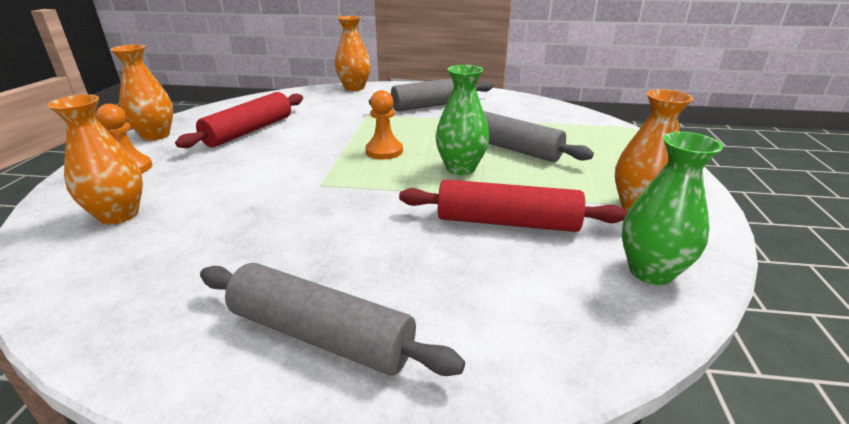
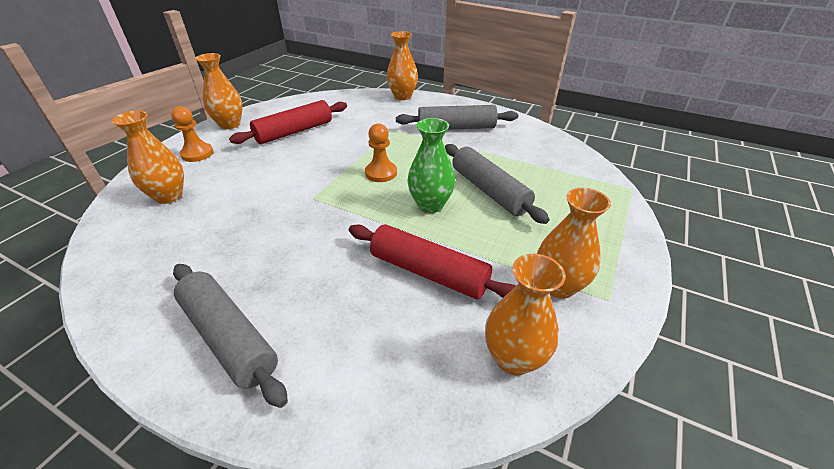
camera: 20 degrees right, 10 degrees up
green vase [622,132,723,285] -> orange vase [485,254,566,376]

